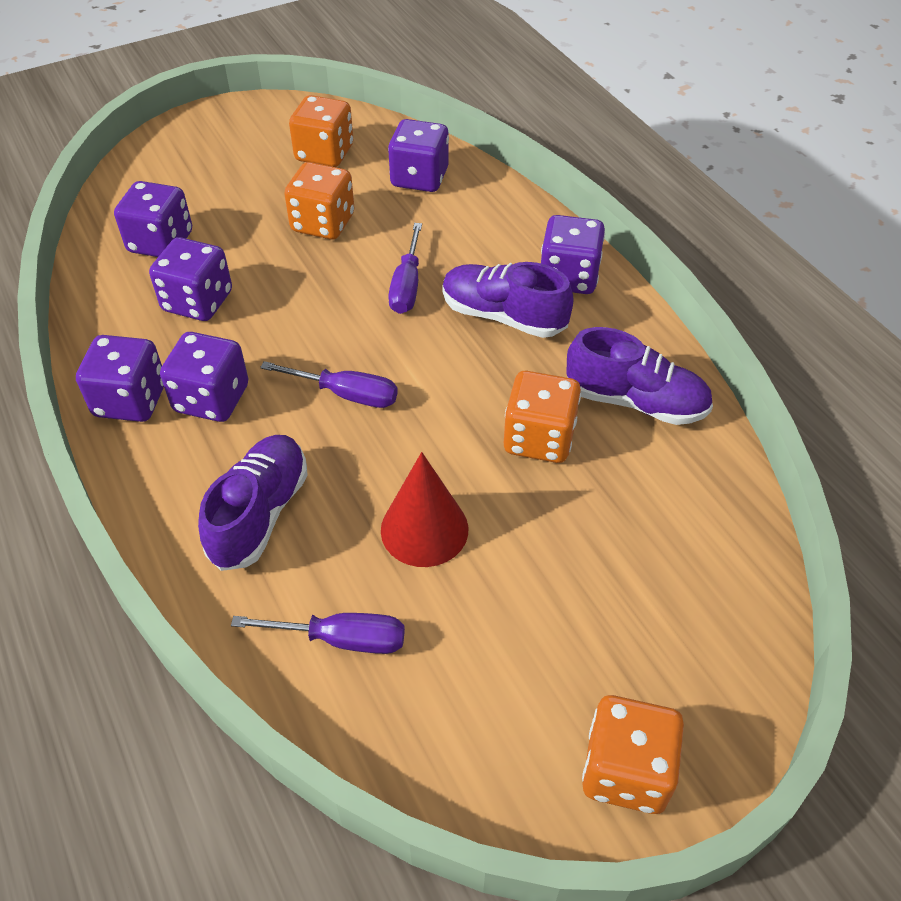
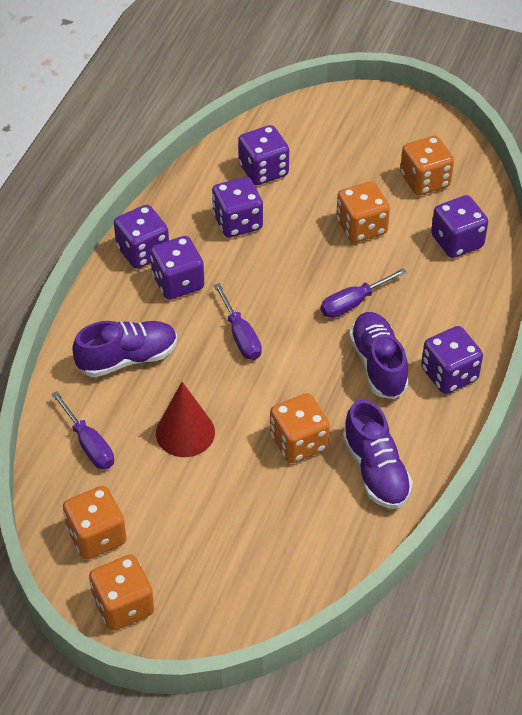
camera: 50 degrees right, 0 degrees up
none -> orange dice [63,486,127,559]

